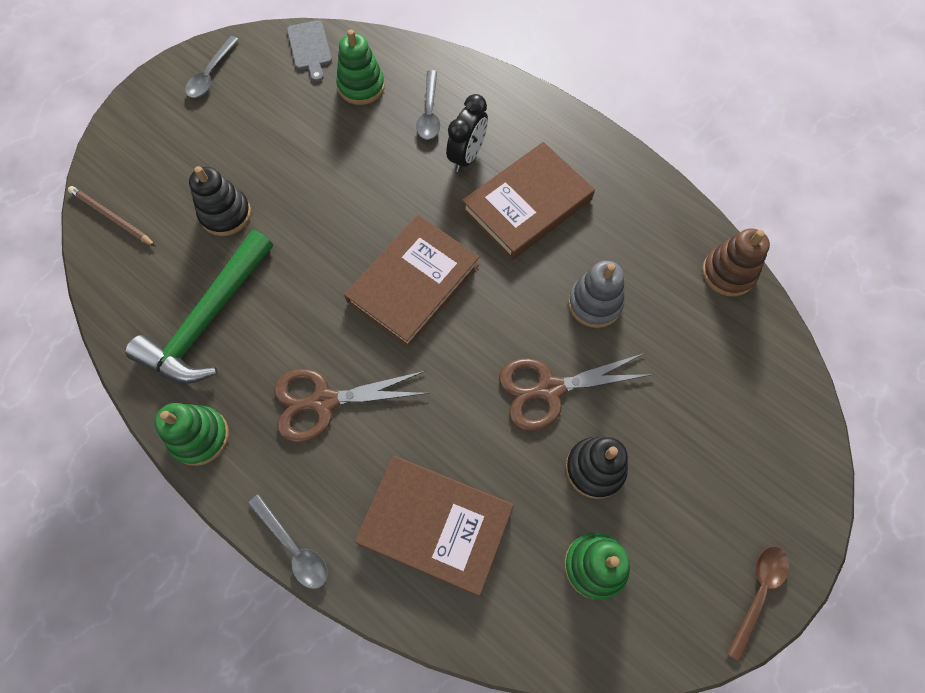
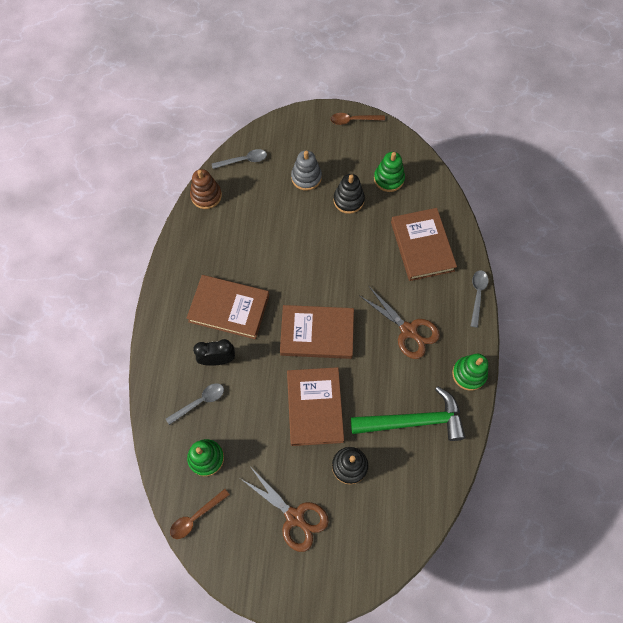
camera: 125 degrees left, 0 degrees up
brown pencil [68,186,155,246] -> none
grey spoon [185,36,239,98] -> grey spoon moved to [212,149,267,169]
grey cutting board [287,20,332,82] -> brown spoon [170,489,230,539]
brown scissors [499,353,654,431] -> brown scissors moved to [241,469,329,552]
grey stacking toy [568,261,624,328] -> grey stacking toy moved to [291,150,322,191]
none -> brown book [287,367,344,446]

